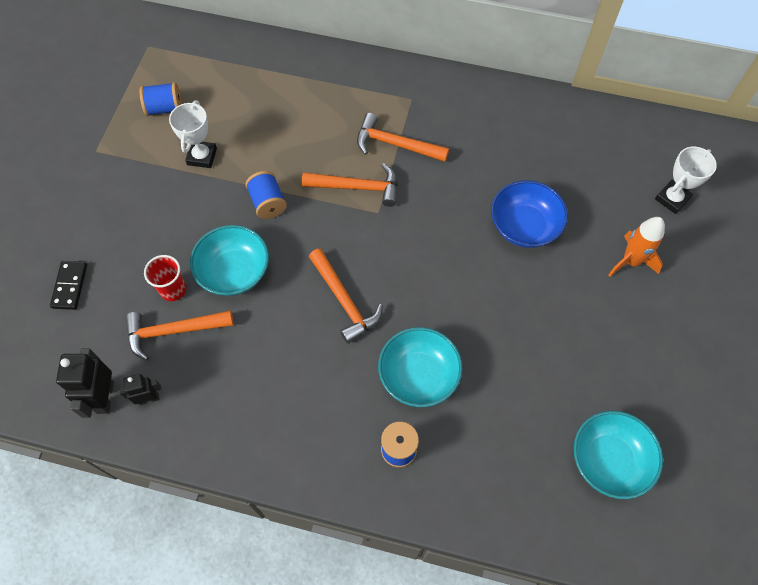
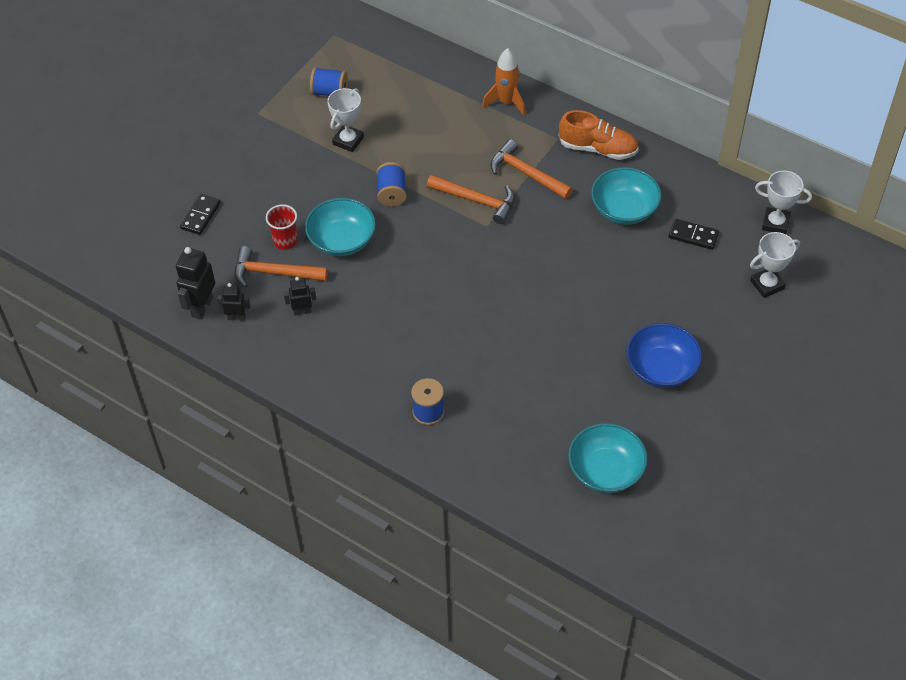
camera: 20 degrees right, 10 degrees down
orange hammer [309,248,383,344] -> none
turquoise bowl [378,327,463,407] -> turquoise bowl moved to [591,167,661,225]
blue bowl [491,180,568,248] -> blue bowl moved to [626,323,702,388]
orange rocket [609,217,665,277] -> orange rocket moved to [482,48,525,115]
none -> black robot [284,277,316,316]
none -> orange shoe [559,110,639,160]
none -> black domino [669,219,719,250]
none -> white trophy [755,171,812,234]

